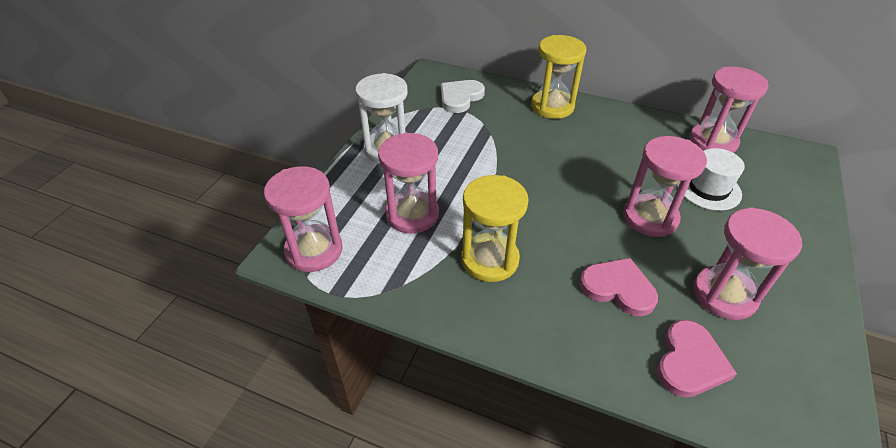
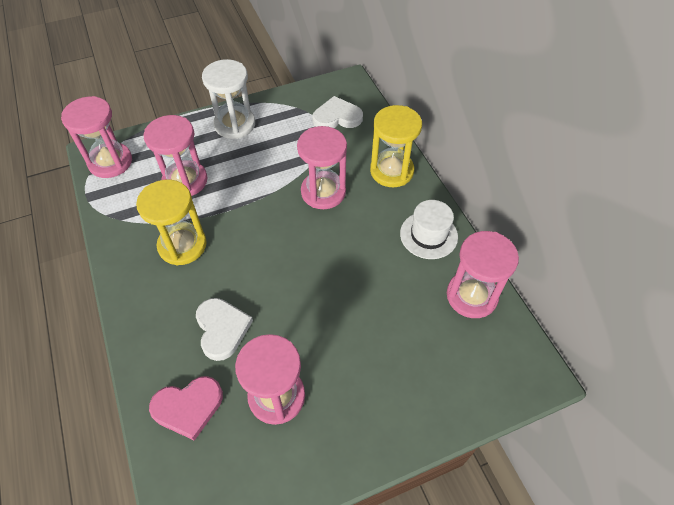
camera: 45 degrees right, 10 degrees up
pink heart [579,258,658,316] -> white heart [196,298,253,361]
pink hourglass [623,136,707,237] -> pink hourglass moved to [297,126,347,209]
white hat [677,148,745,211] -> white hat moved to [400,200,458,259]

